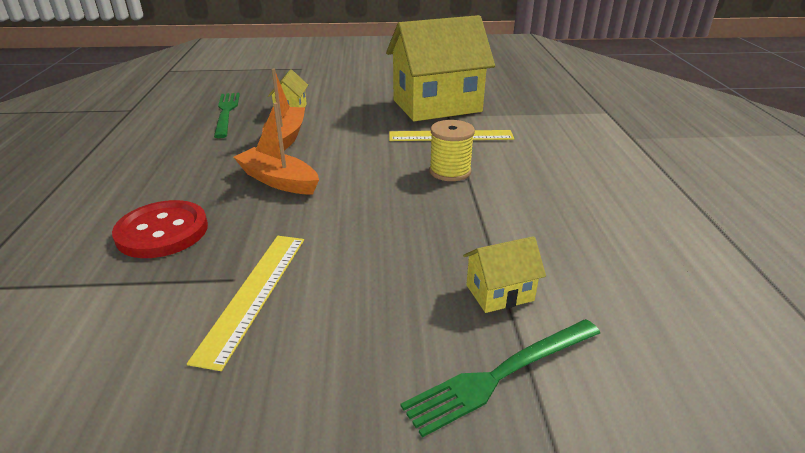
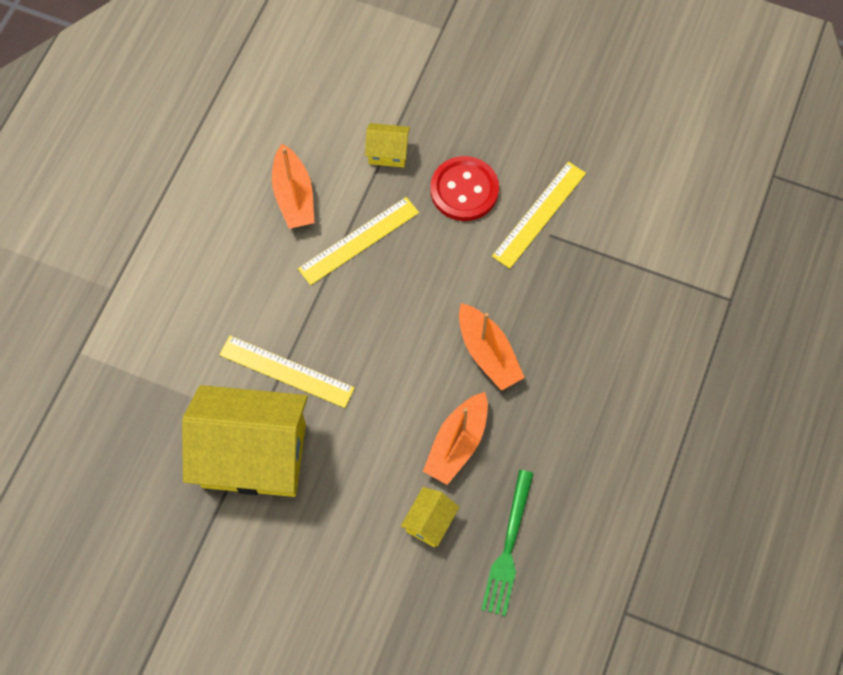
camera: 155 degrees left, 35 degrees up
red button [112,200,208,258] -> red button moved to [430,156,499,221]
green fork [400,319,600,438] -> none
yellow spool [429,120,475,181] -> none
none -> orange boat [272,144,314,229]
none -> yellow ruler [298,197,419,285]

